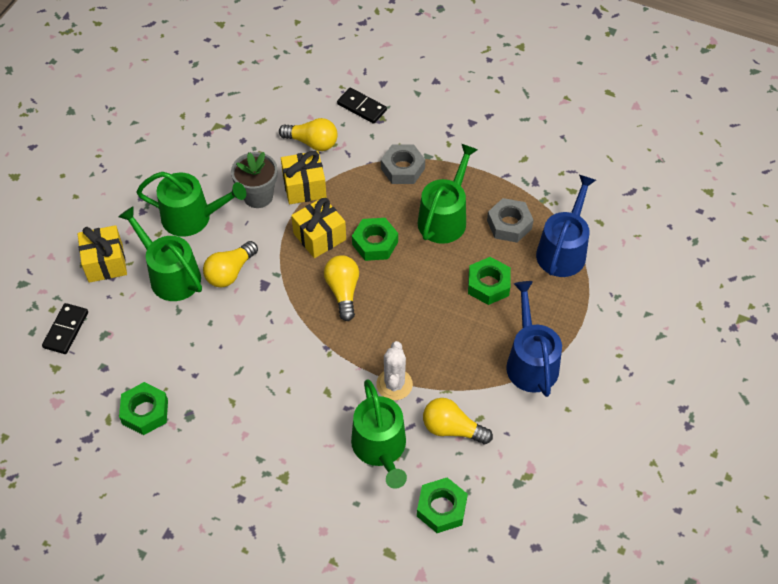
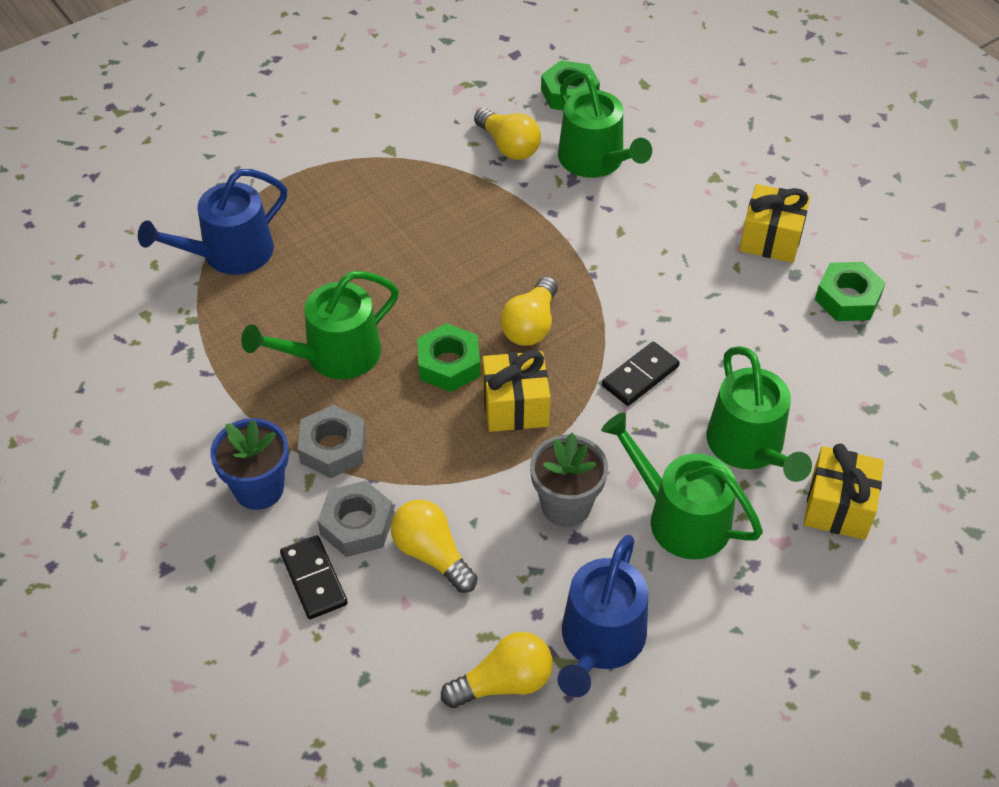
camera: 150 degrees left, 5 degrees down
black domino [42,303,88,354] -> black domino moved to [602,342,680,406]
yellow light bulb [203,241,258,287] -> yellow light bulb moved to [441,632,553,708]
yellow gift [281,151,326,204] -> yellow gift moved to [739,184,810,263]
green watering can [351,379,407,489] -> green watering can turned 135 degrees clockwise [558,71,652,178]
white cactus [376,341,413,400] -> none
green nut [468,257,511,305] -> none
grey nut [487,198,534,243] -> grey nut moved to [318,481,394,557]
blue watering can [506,281,562,397] -> blue watering can moved to [557,535,648,697]
none -> blue flower pot [210,418,289,510]

